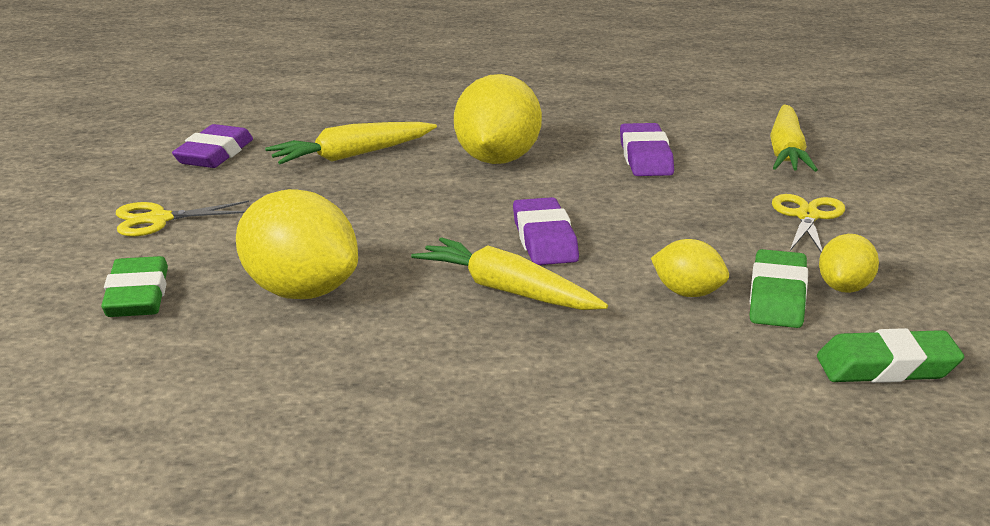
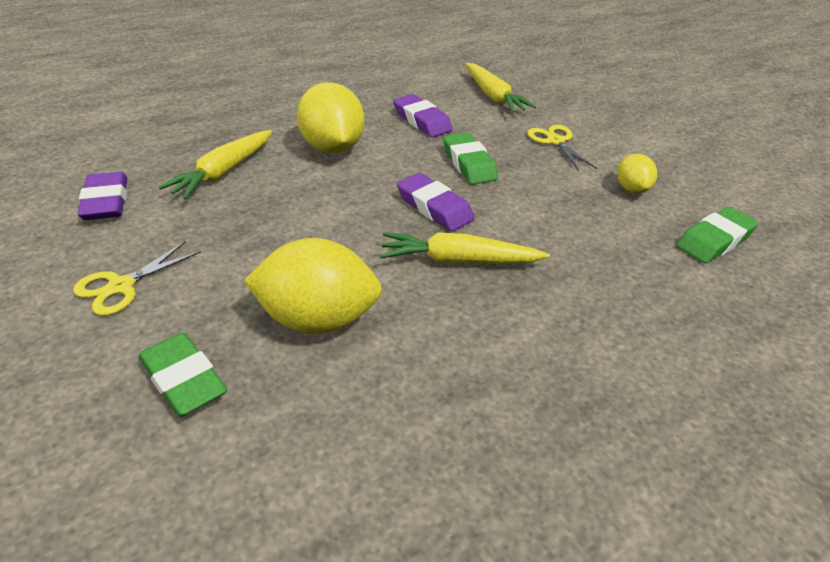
camera: 35 degrees left, 15 degrees up
yellow lemon [651,239,729,297] -> none
green eraser [749,249,808,328] -> green eraser moved to [443,133,498,185]

